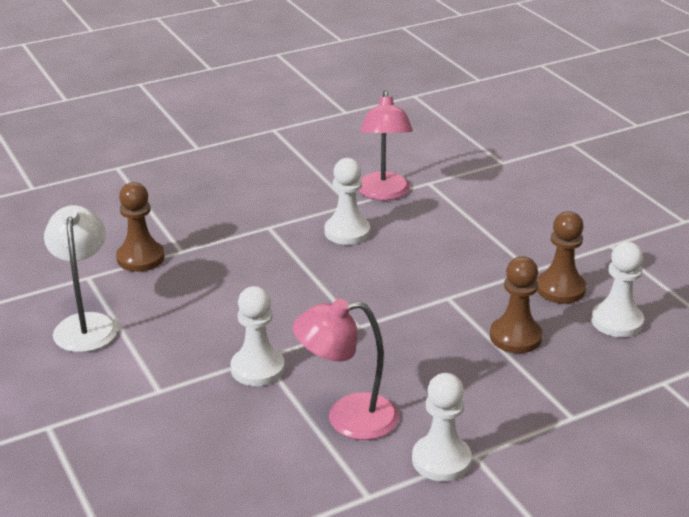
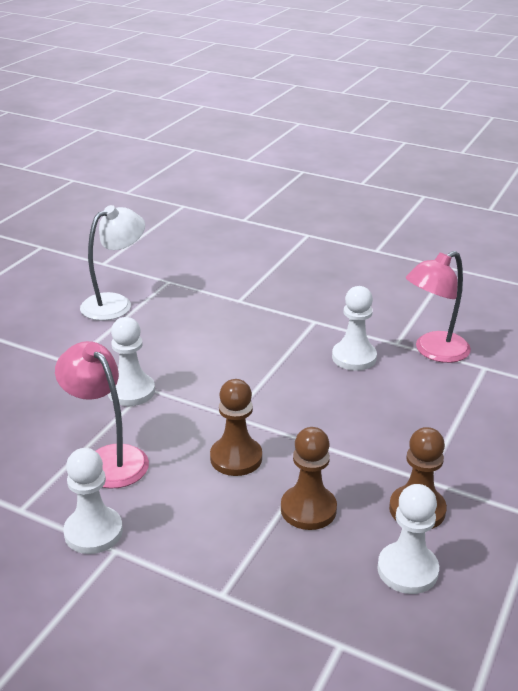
camera: 55 degrees right, 0 degrees up
brown pawn [116,182,164,272] -> brown pawn moved to [210,379,262,476]

